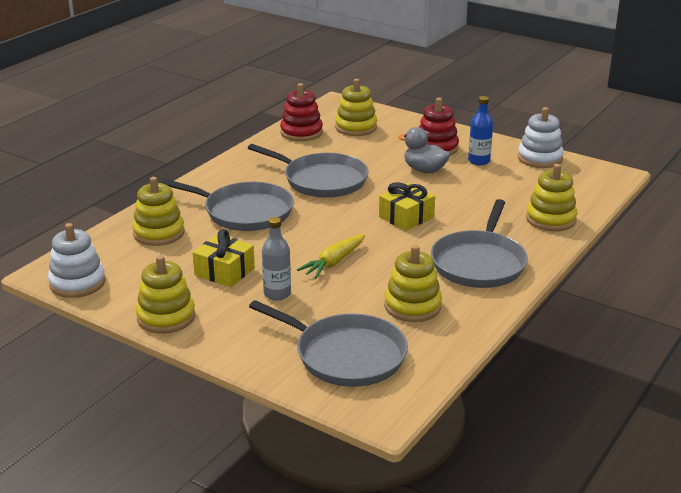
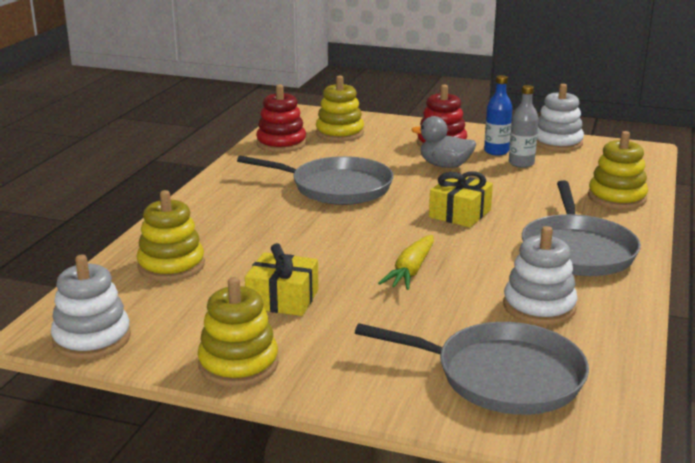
camera: 15 degrees left, 5 degrees down
grey pan [160,179,294,231] -> none
grey bottle [262,217,291,300] -> grey bottle moved to [509,85,539,168]
yellow stacking toy [384,245,442,322] -> white stacking toy [503,226,578,325]

